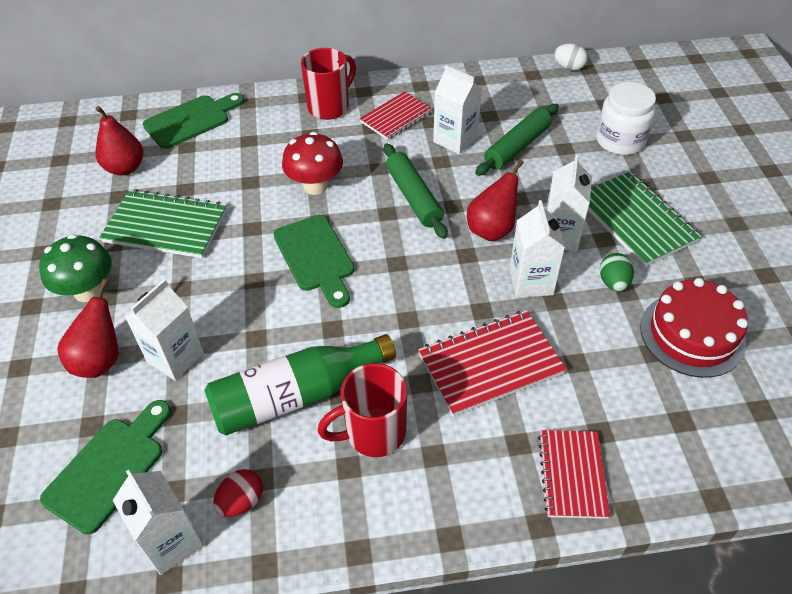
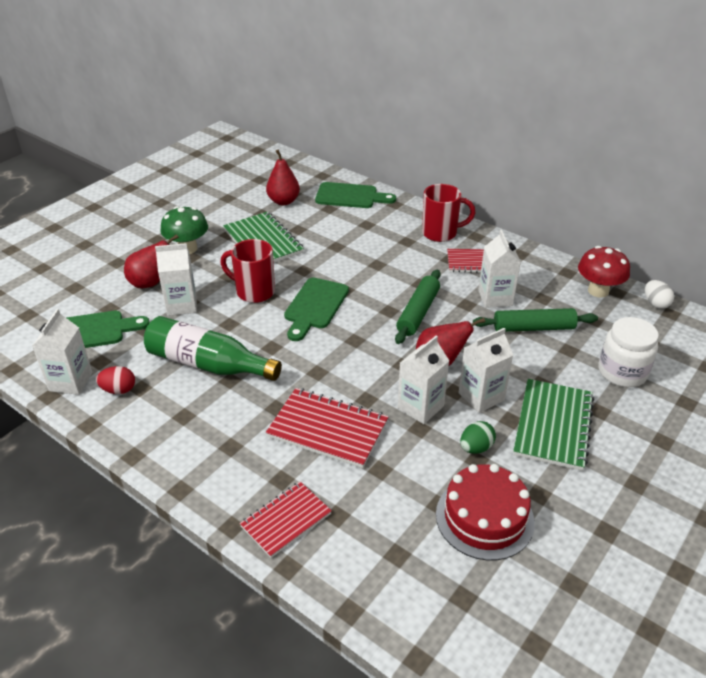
camera: 45 degrees right, 10 degrees down
red mushroom [282,132,343,195] -> red mushroom moved to [578,246,630,298]
red mug [318,363,407,457] -> red mug moved to [220,239,275,303]

